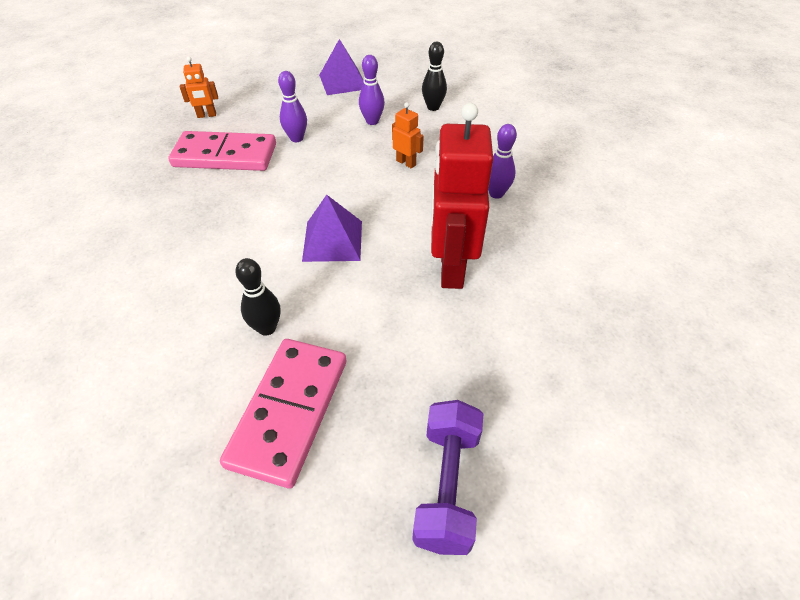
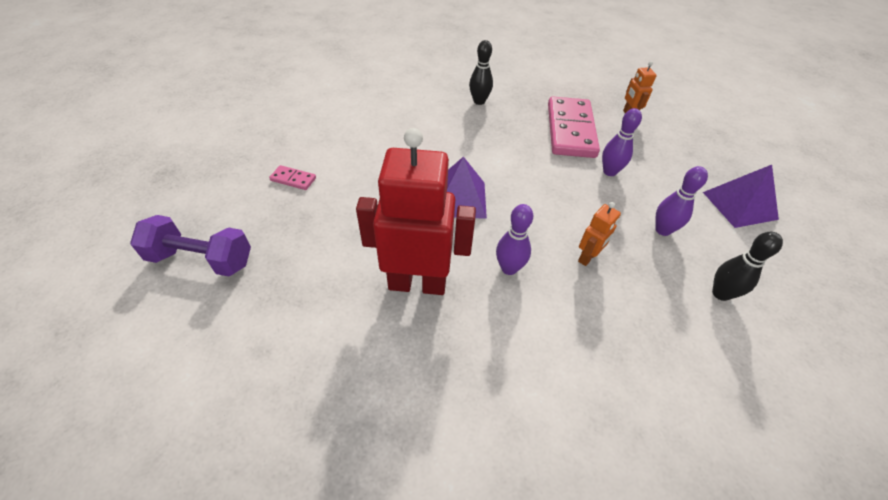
camera: 90 degrees right, 0 degrees up
pink domino [220,339,346,488] -> pink domino [269,165,316,190], size x0.41
black bowling pin [236,258,281,336] -> black bowling pin moved to [469,40,493,105]
purple bowling pin [488,124,517,199] -> purple bowling pin moved to [496,204,533,275]

